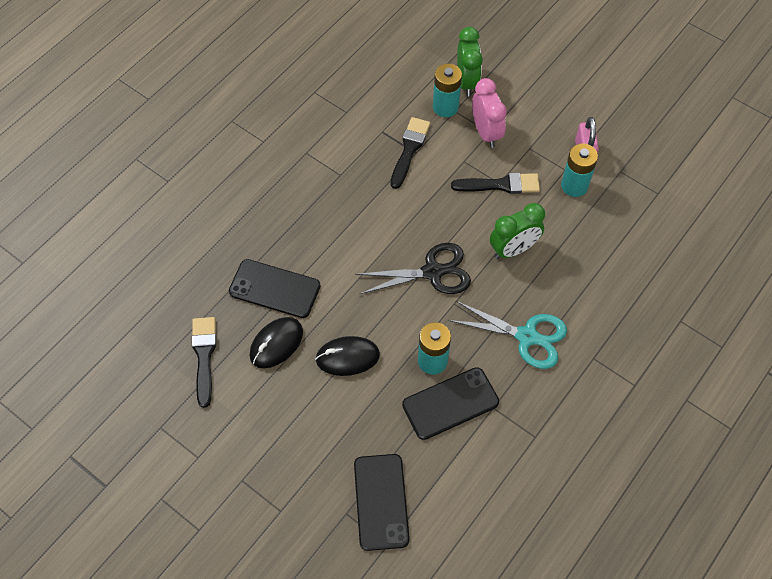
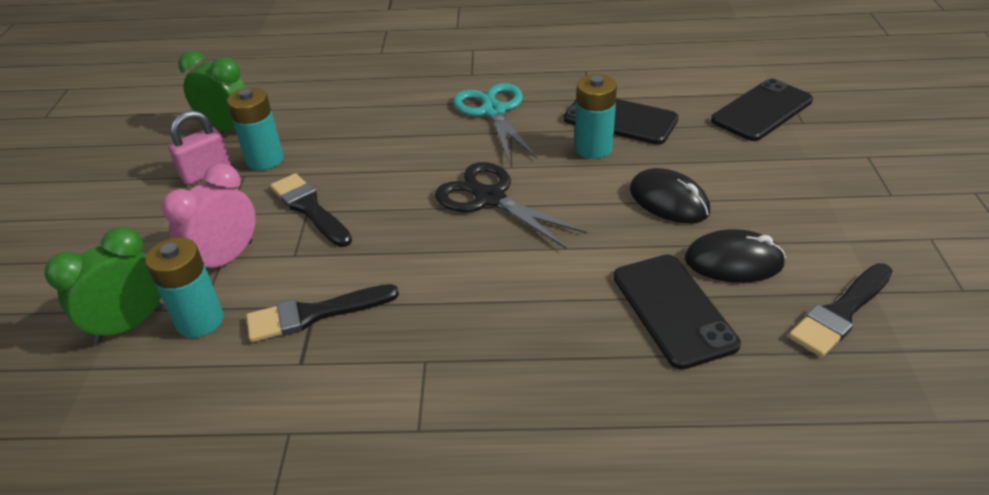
camera: 125 degrees left, 20 degrees down
green clock [490,203,545,259] -> green clock moved to [178,51,247,131]

